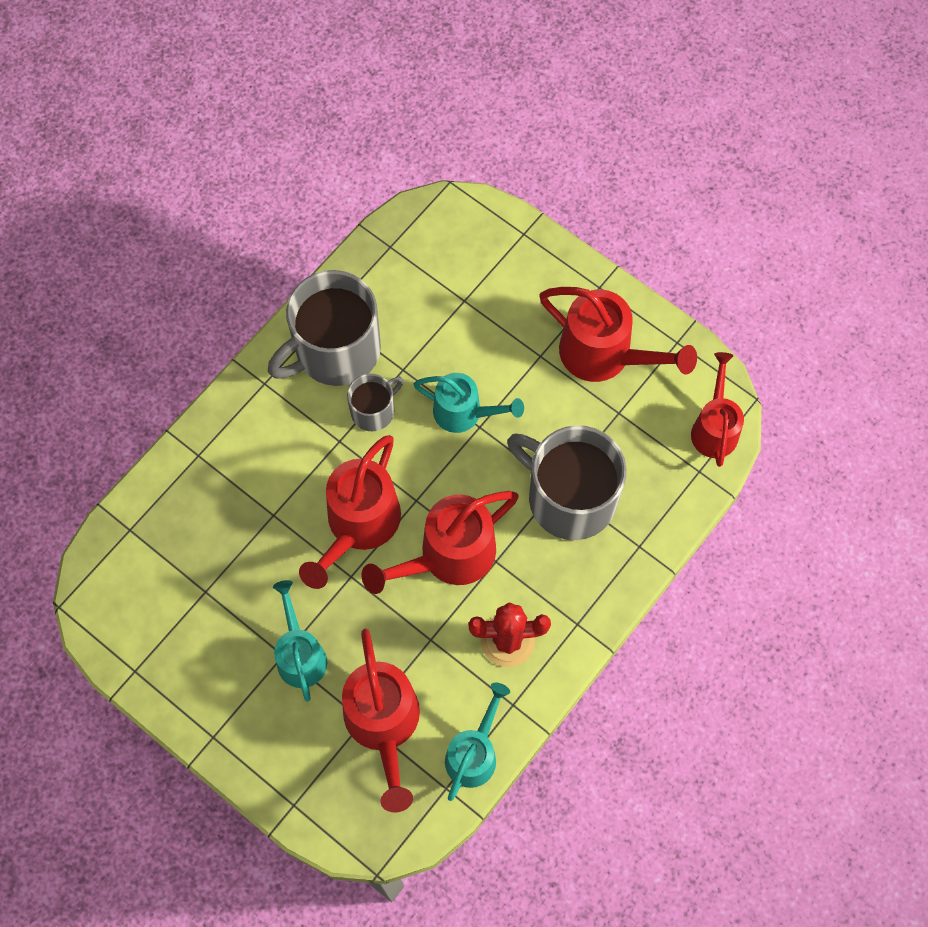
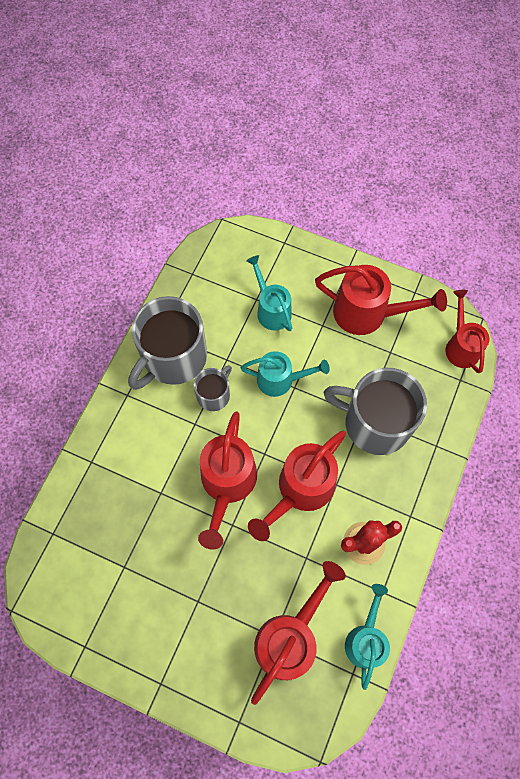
camera: 15 degrees left, 0 degrees up
turquoise watering can [273,580,327,702] -> turquoise watering can moved to [246,255,292,331]
red watering can [342,629,420,813] -> red watering can turned 120 degrees counterclockwise [251,561,346,705]

